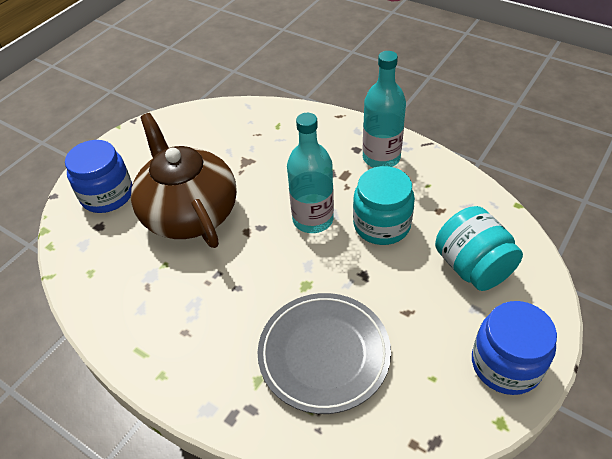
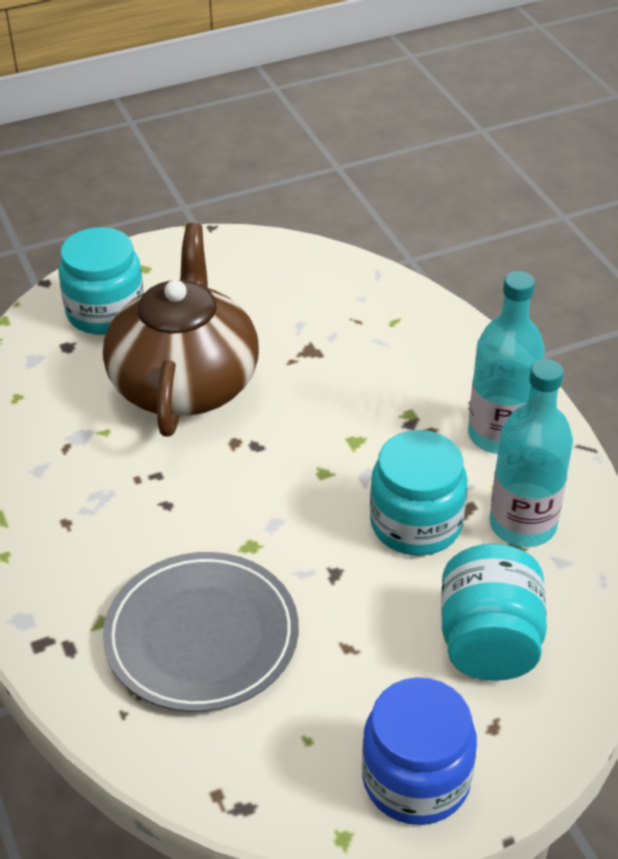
camera: 30 degrees right, 5 degrees down
blue jar [65,140,132,213] -> turquoise jar [58,227,144,335]
turquoise bottle [287,113,334,233] -> turquoise bottle moved to [489,359,573,547]

